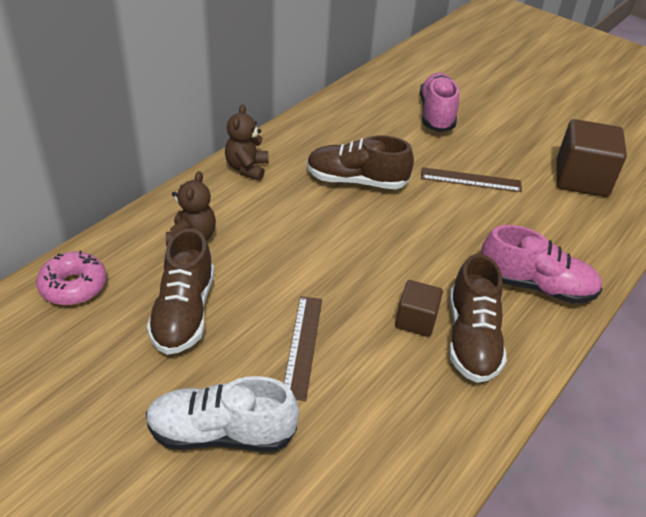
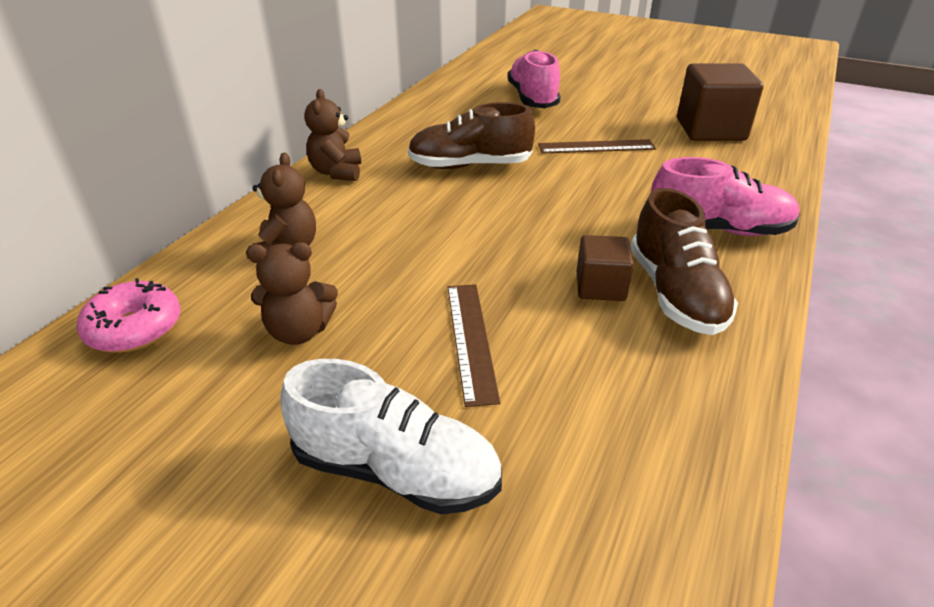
camera: 10 degrees left, 5 degrees down
white shoe [146,376,299,452] -> white shoe turned 150 degrees counterclockwise [280,359,502,514]
brown shoe [147,228,214,355] -> brown teddy bear [246,242,338,345]

